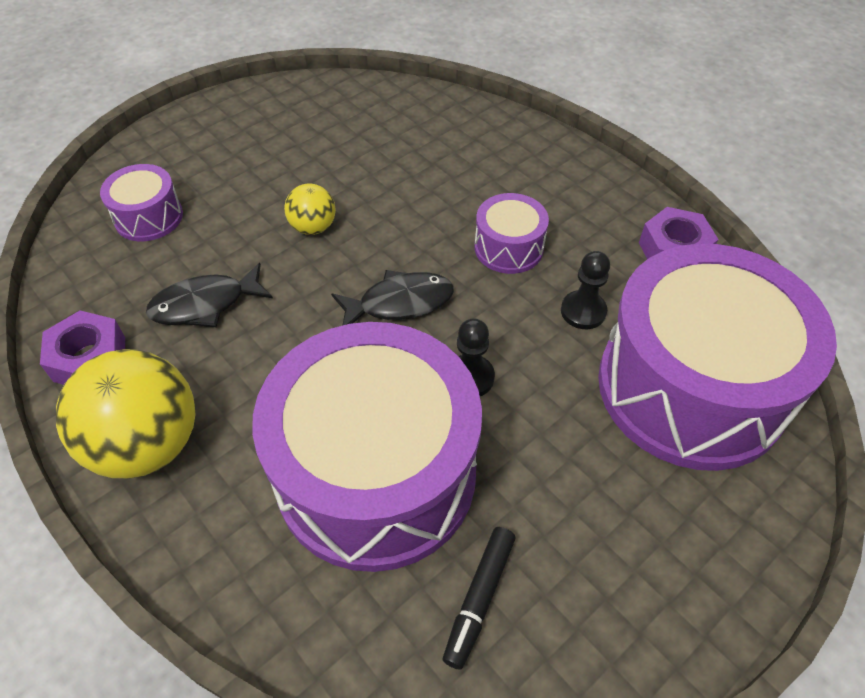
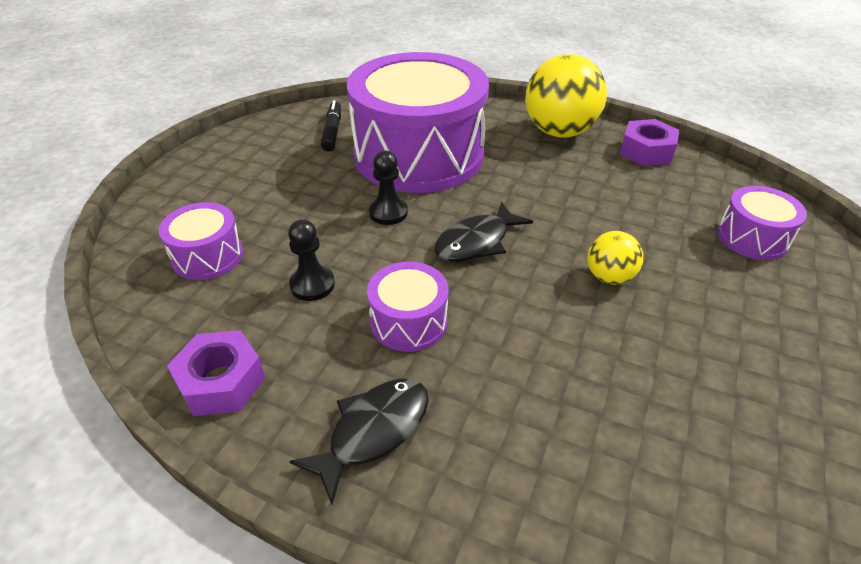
camera: 155 degrees right, 10 degrees down
black fish [146,263,273,327] -> black fish moved to [289,379,429,505]
purple drum [598,244,837,471] -> purple drum [159,202,243,280], size x0.43

